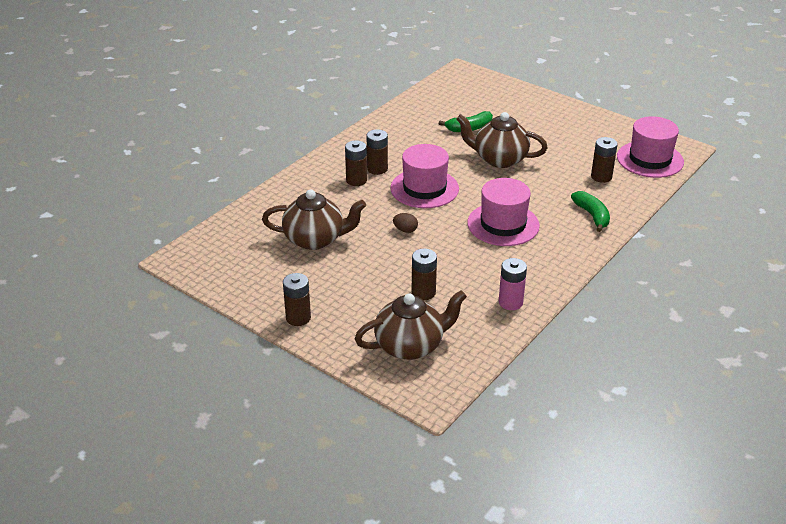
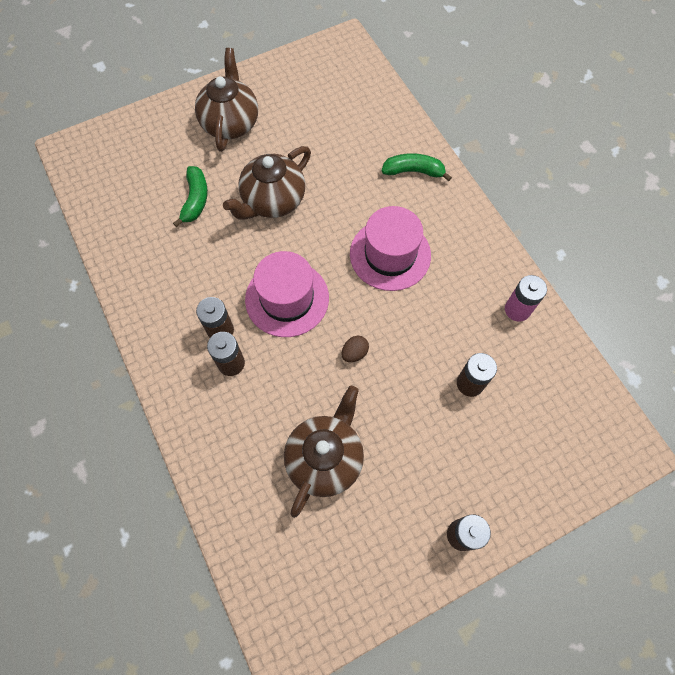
camera: 65 degrees left, 30 degrees up
brown teapot [355,290,467,360] -> brown teapot moved to [195,48,258,152]
brown battery [591,137,618,183] -> none
pink hat [617,116,684,178] -> none

